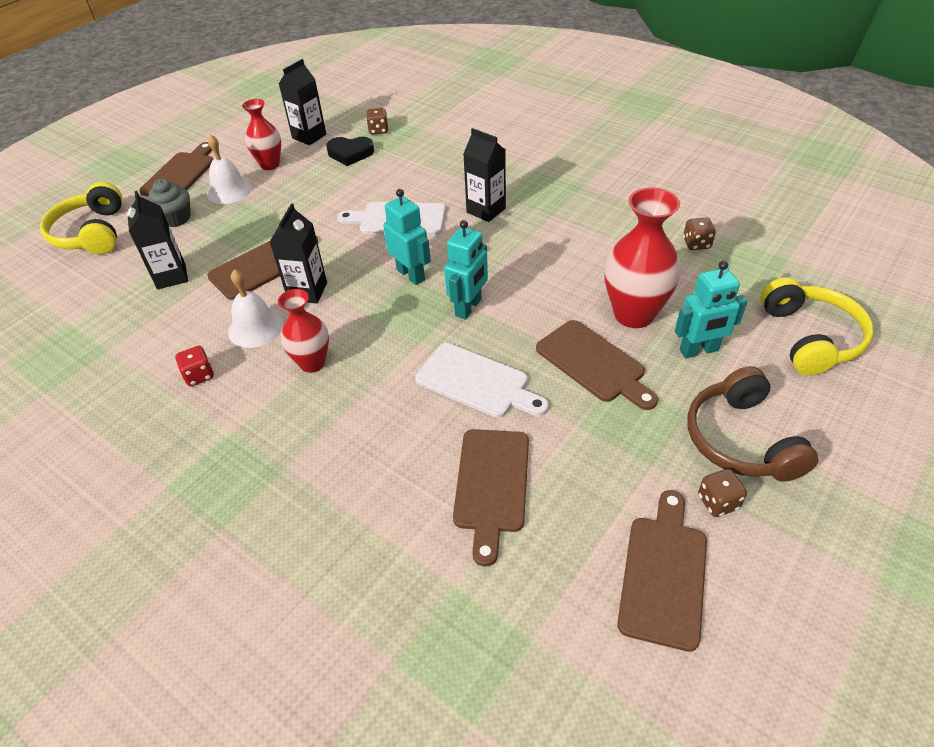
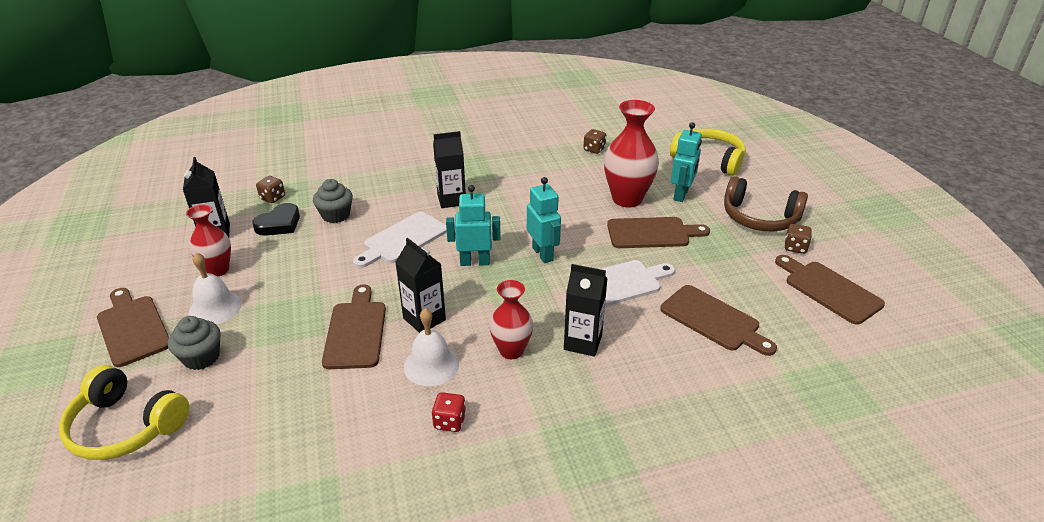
camera: 55 degrees left, 10 degrees down
black carton [127,191,188,290] -> black carton moved to [564,264,607,357]
none -> grey cupcake [313,179,353,223]

